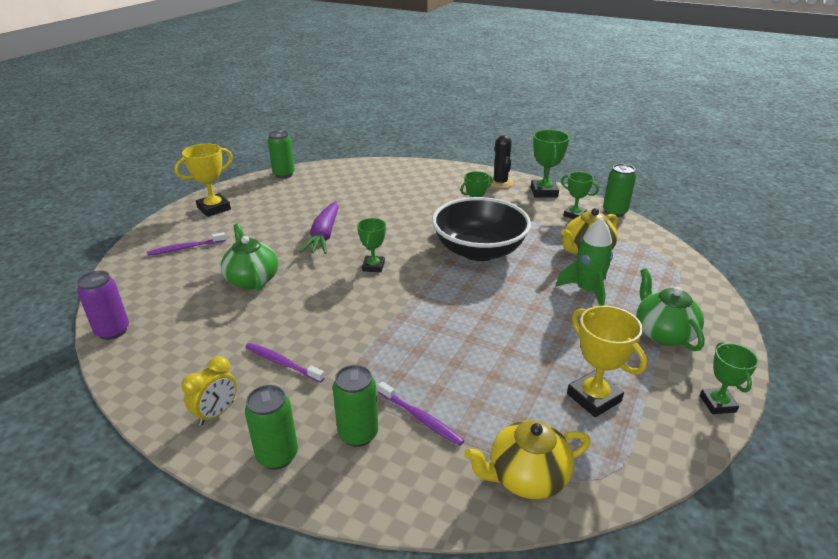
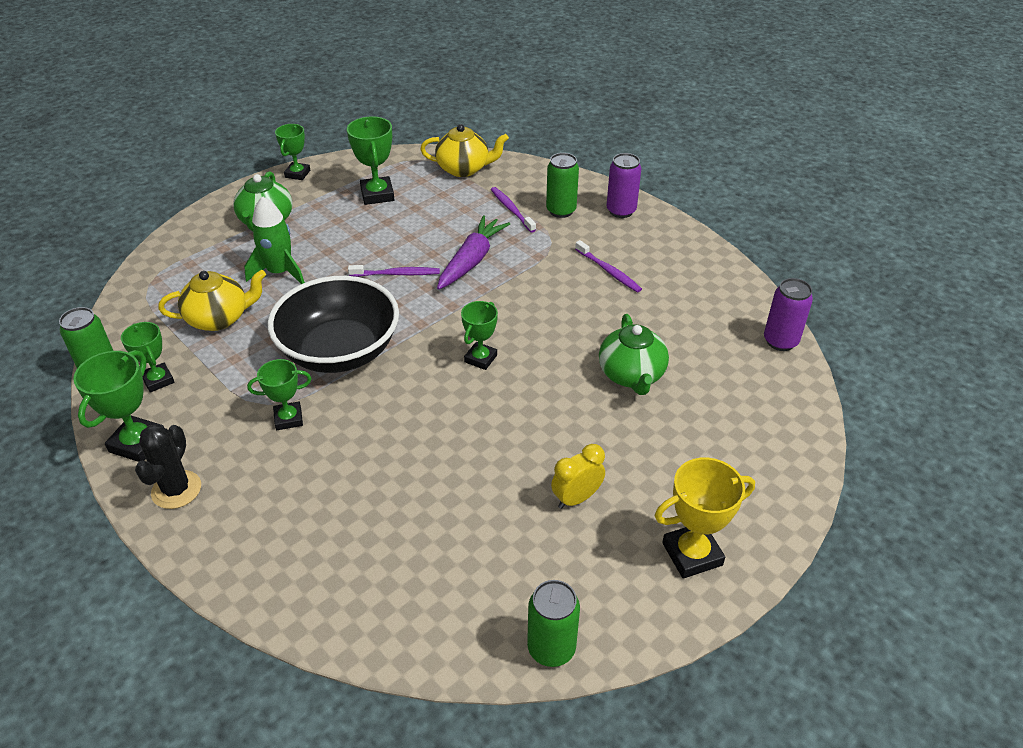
camera: 160 degrees left, 10 degrees up
purple toothbrush [147,232,226,256] -> purple toothbrush moved to [348,265,440,277]
yellow clock [181,356,237,426] -> yellow clock moved to [551,444,605,509]
green can [245,385,298,469] -> purple can [607,153,641,218]
purple carrot [299,201,339,254] -> purple carrot moved to [437,215,510,290]
yellow trophy [567,306,647,417] -> green trophy [347,116,394,205]

